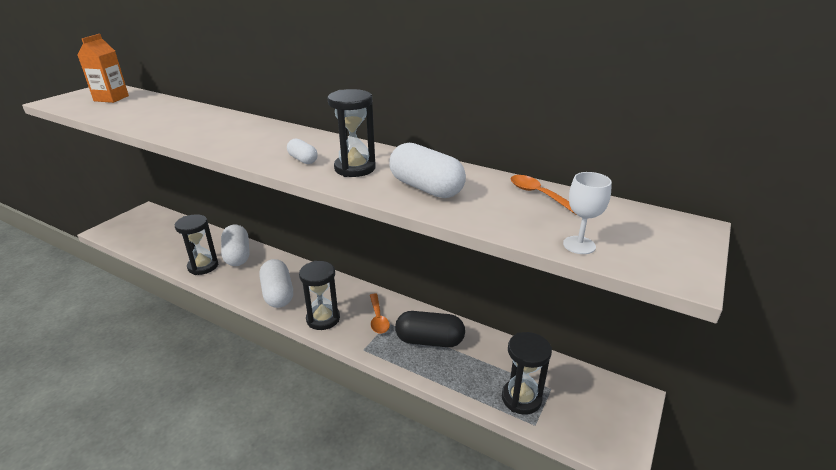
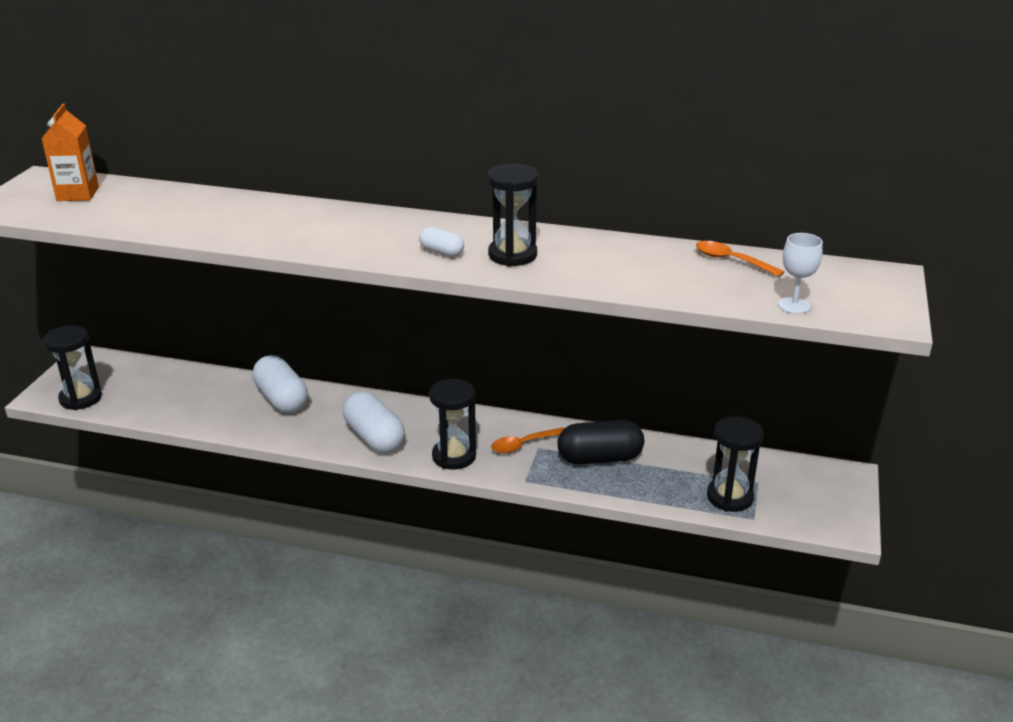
camera: 15 degrees left, 0 degrees up
black hourglass [175,214,218,275] -> black hourglass moved to [43,325,102,410]
orange spoon [370,293,390,334] -> orange spoon turned 90 degrees clockwise [491,427,564,453]
white capsule [389,143,466,198] -> none

